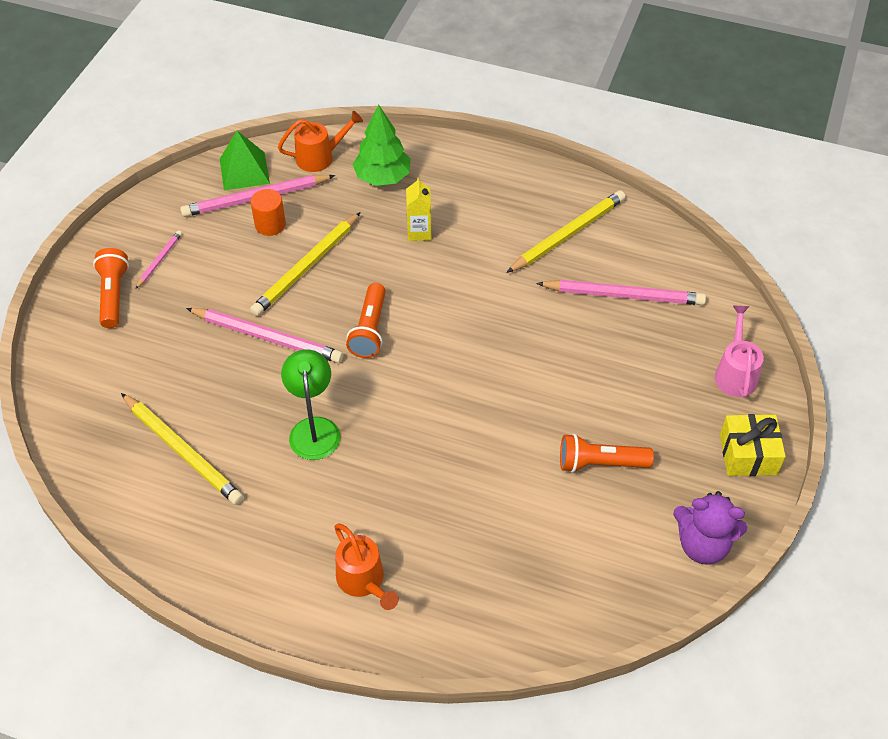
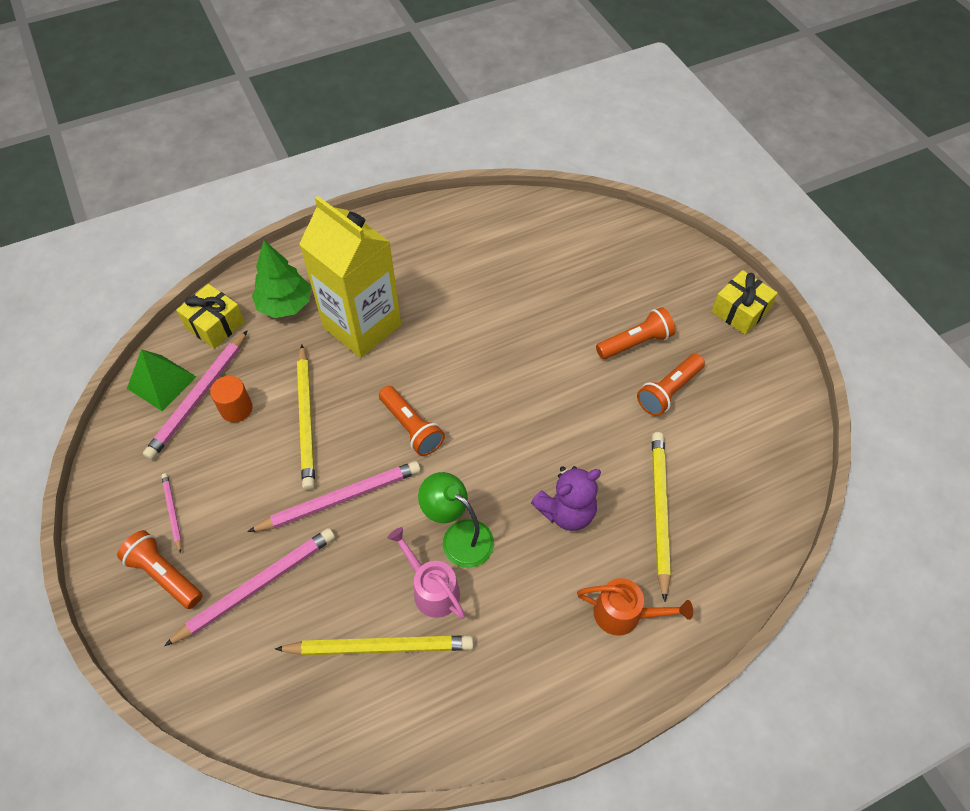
camera: 45 degrees left, 5 degrees up
orange watering can [278,111,363,172] -> yellow gift [176,284,245,349]
yellow carton [406,177,431,241] -> yellow carton [299,196,401,358], size x2.48
yellow pencil [506,190,625,273] -> yellow pencil moved to [652,432,671,602]
pink pencil [536,280,706,305] -> pink pencil moved to [164,528,335,646]
purple teddy bear [673,491,748,565] -> purple teddy bear moved to [531,466,601,531]
pink watering can [715,305,764,398] -> pink watering can moved to [387,527,465,619]
none -> orange flashlight [596,307,675,359]

